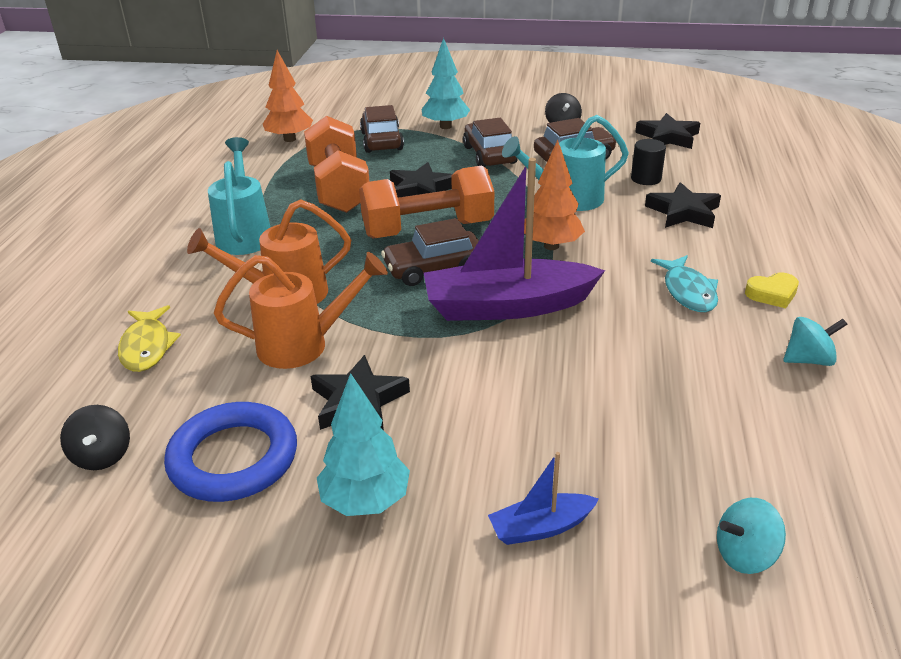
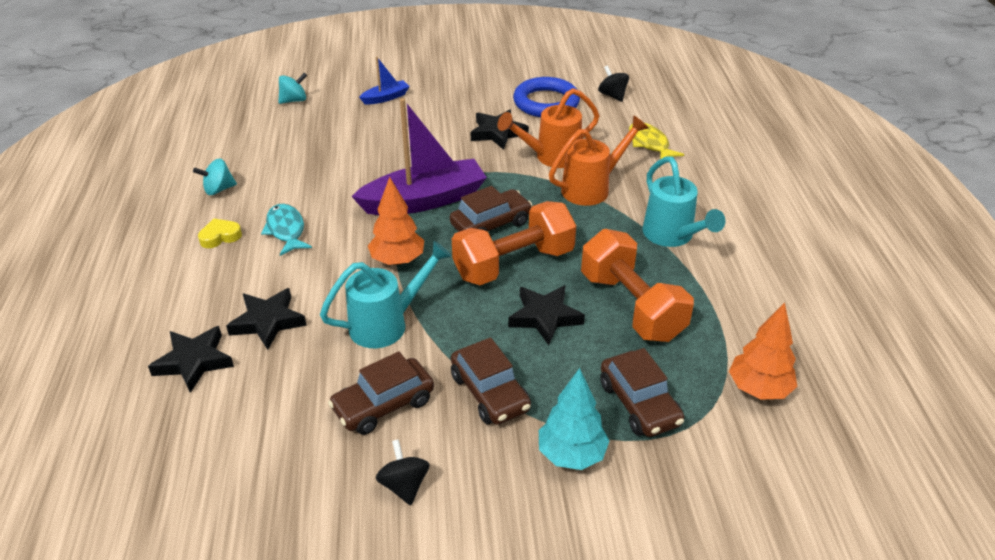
camera: 165 degrees right, 5 degrees up
turquoise tree [317,373,410,516] -> none
black cylinder [631,139,666,185] -> none
black star [635,113,700,149] -> black star moved to [148,326,234,393]

